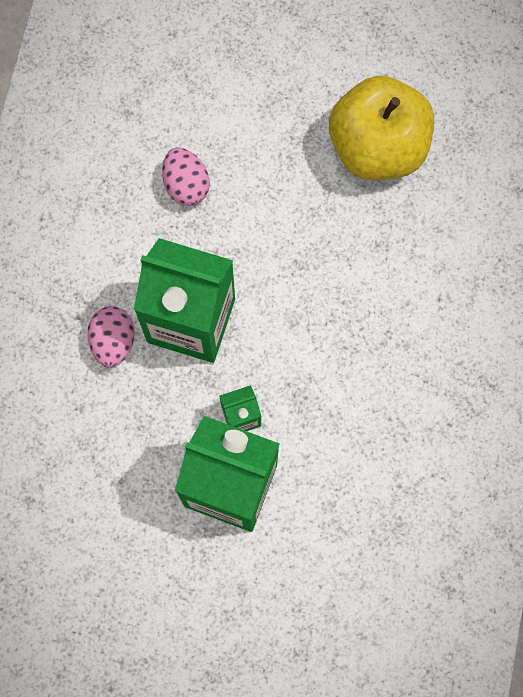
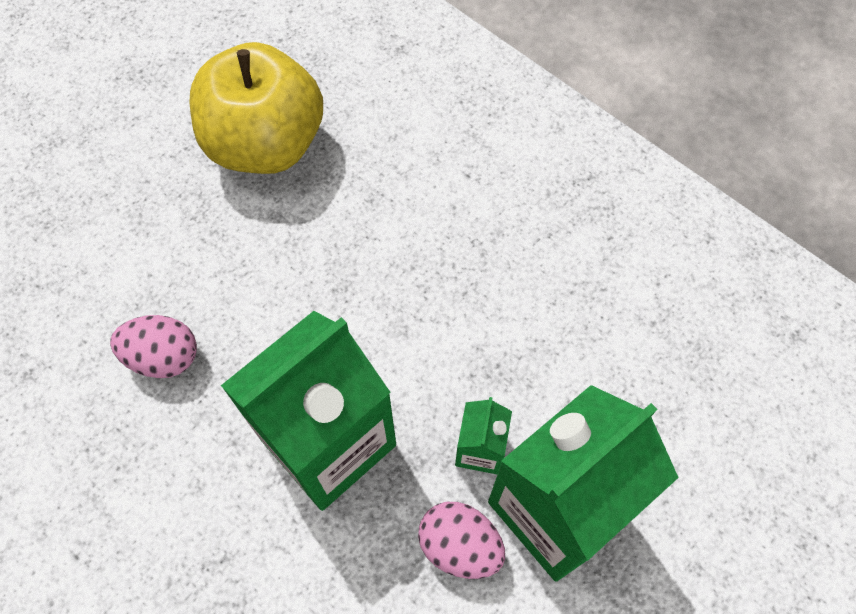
camera: 60 degrees left, 10 degrees down
pink egg [87,306,135,368] -> pink egg moved to [418,502,505,579]

